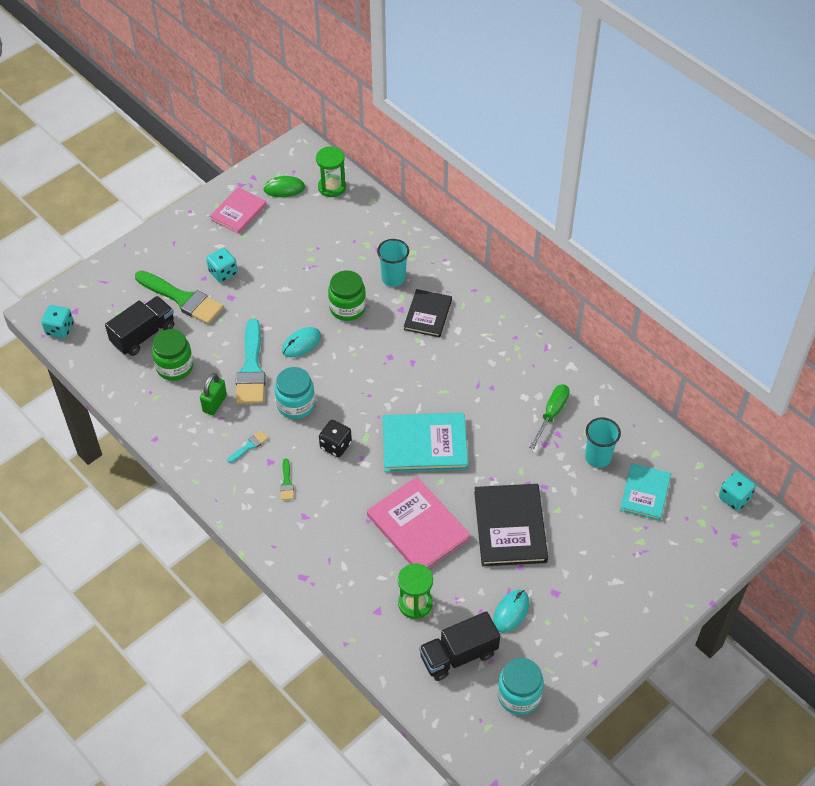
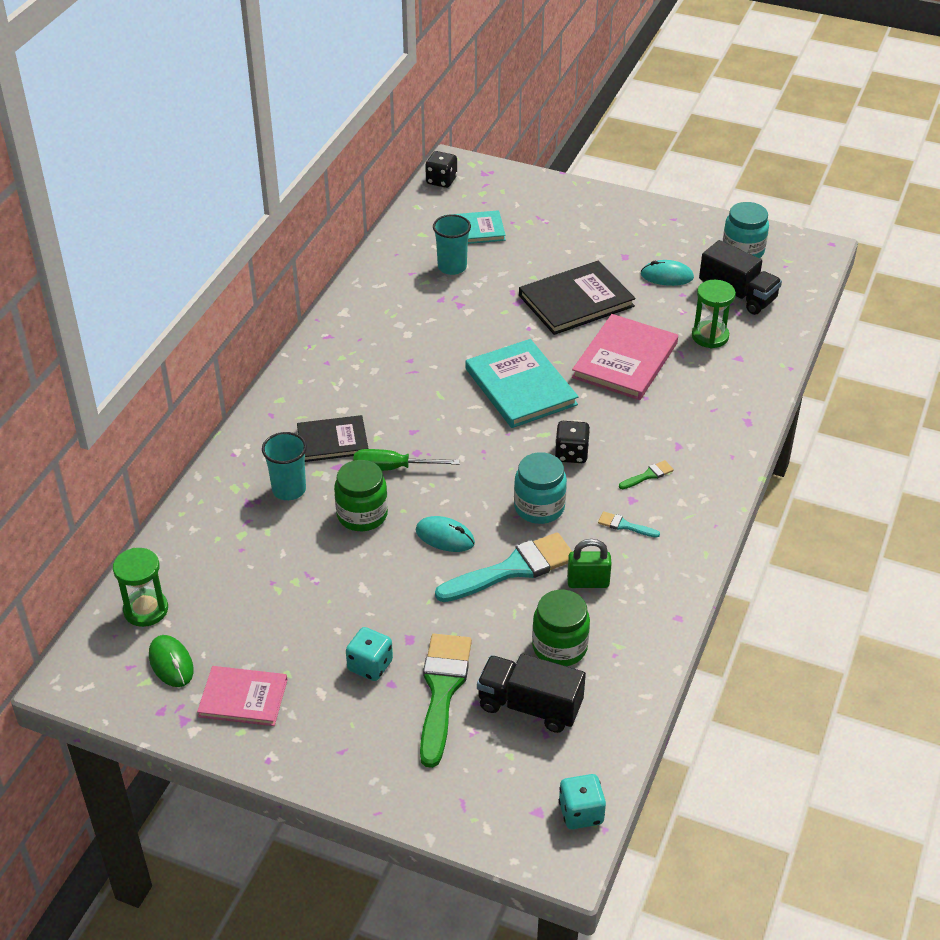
camera: 115 degrees left, 10 degrees down
green screwdriver [529,384,570,449] -> green screwdriver moved to [353,449,460,471]
turquoise dice [719,471,756,511] -> black dice [425,151,457,188]

